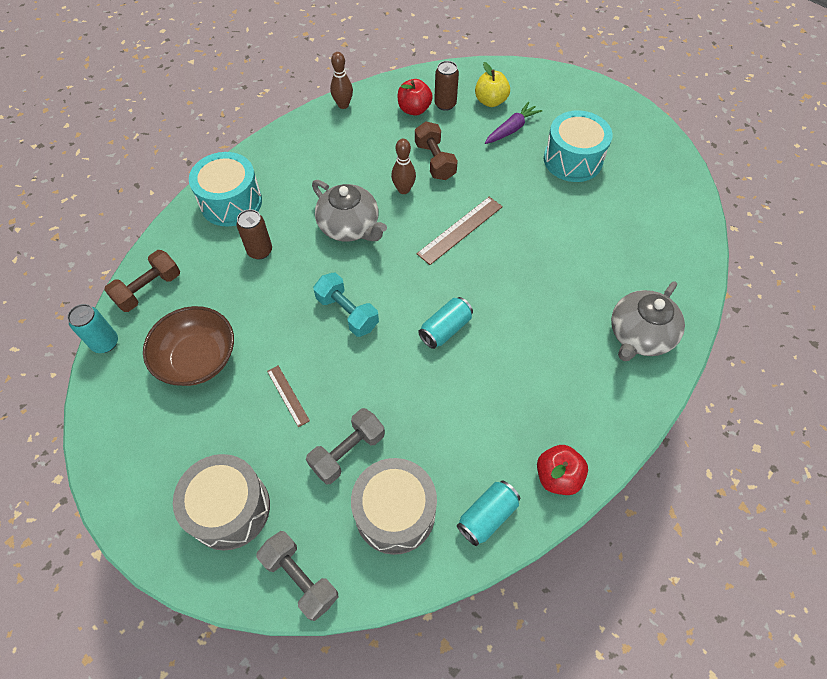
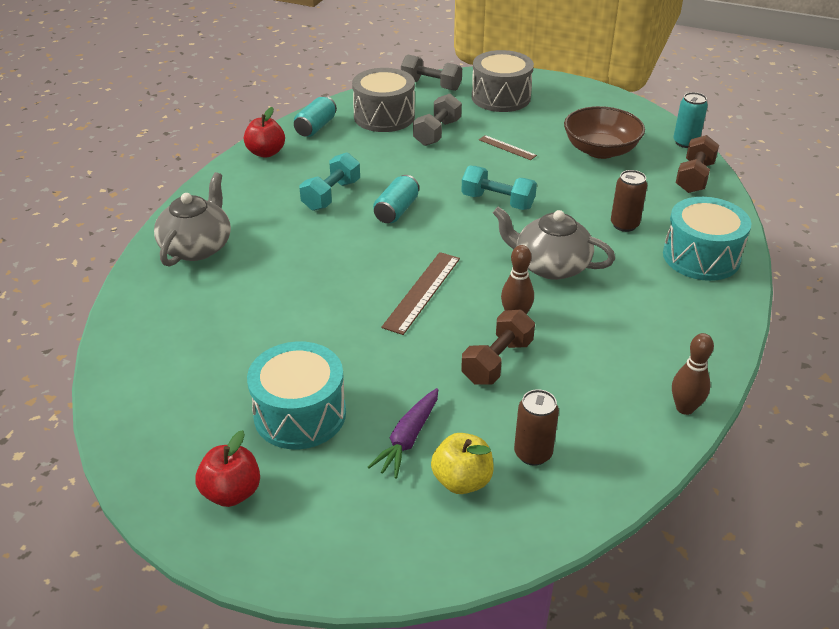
camera: 160 degrees right, 20 degrees down
red apple [398,79,433,116] -> red apple moved to [195,430,260,507]
brown dumbbell [415,121,458,180] -> brown dumbbell turned 75 degrees clockwise [461,310,535,384]
none -> turquoise dumbbell [300,152,360,211]

